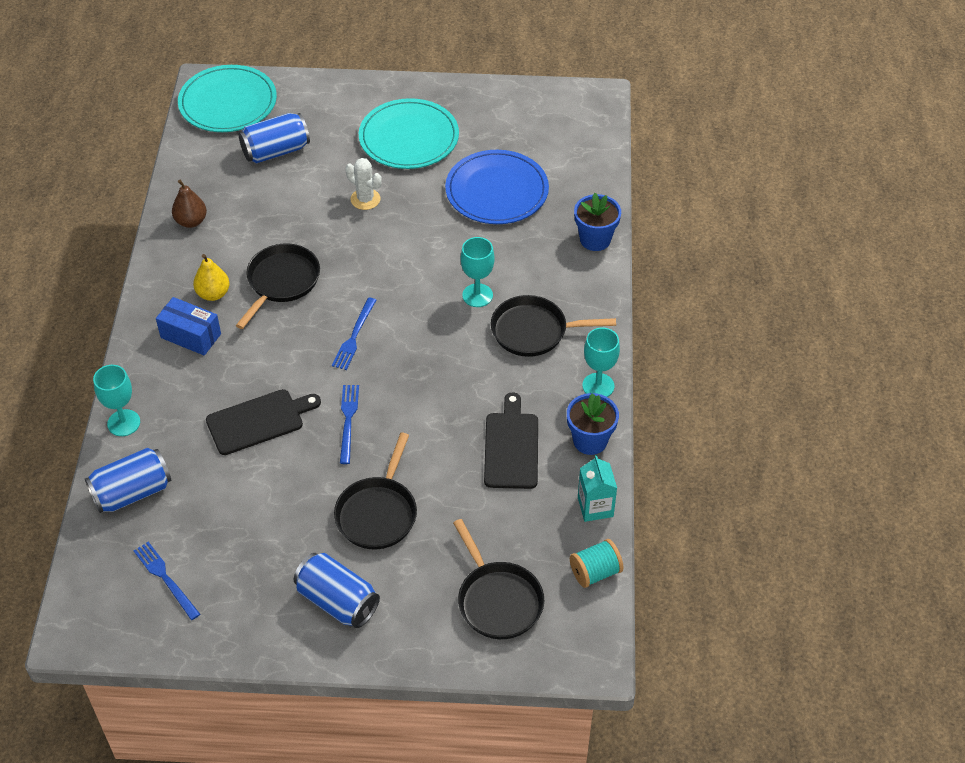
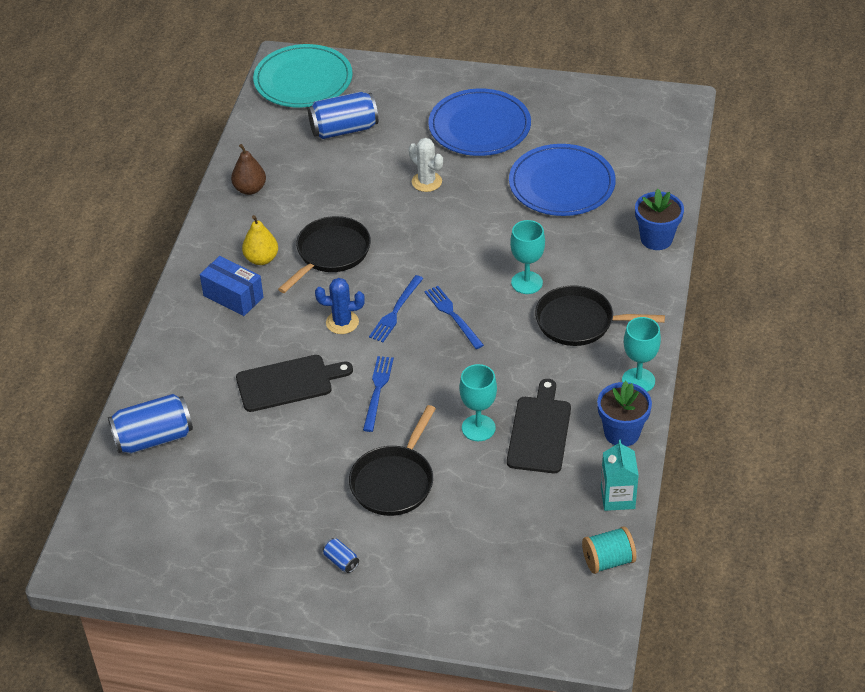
camera: 10 degrees right, 5 degrees down
turquoise goblet [93,365,140,436] -> turquoise goblet moved to [459,364,497,441]
blue fork [134,542,200,620] -> blue fork moved to [424,286,484,349]
blue can [294,553,380,628] -> blue can [322,538,359,573], size x0.44
turquoise plate [359,98,459,169] -> blue plate [428,88,531,156]
black pan [453,519,544,639] -> none
none -> blue cactus [315,278,365,334]

